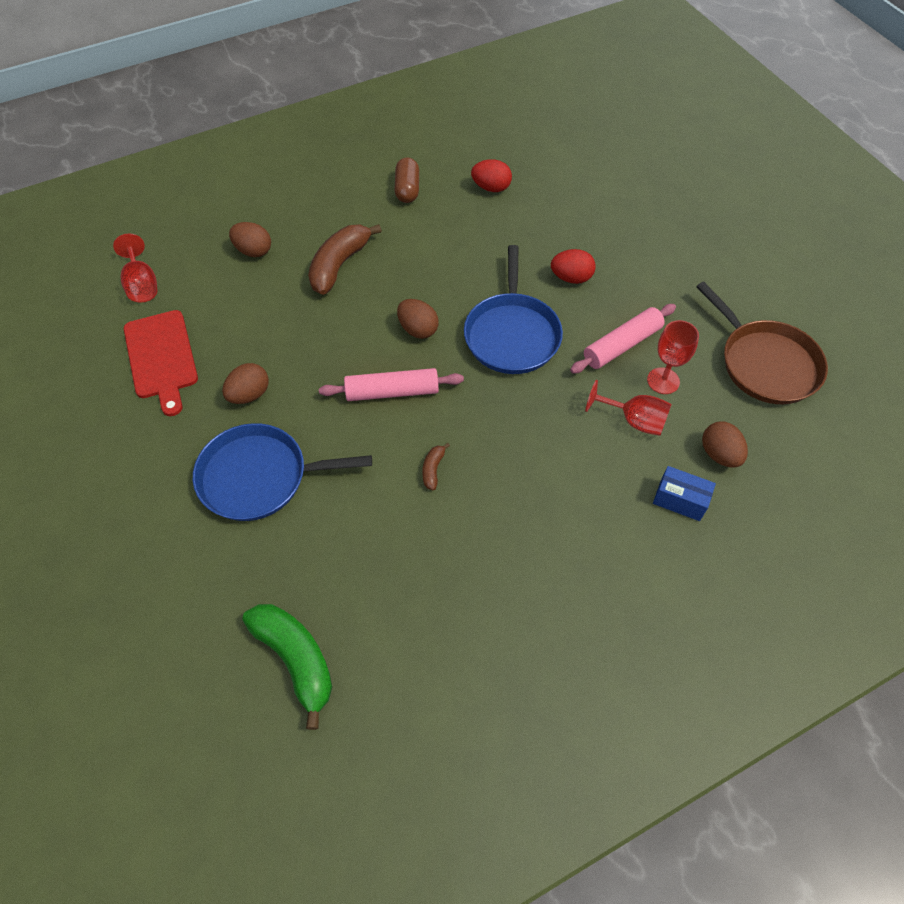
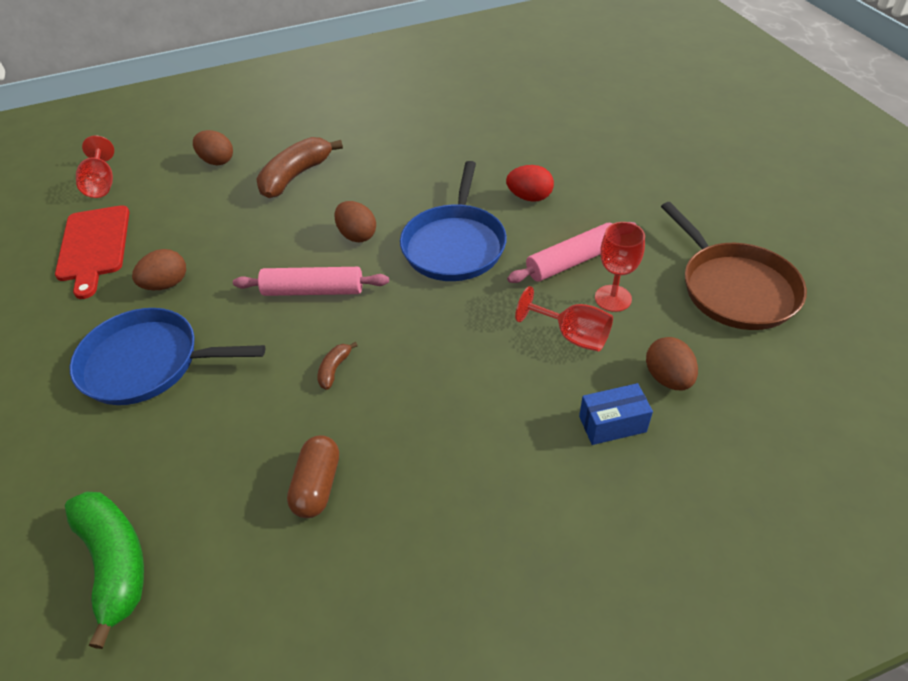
camera: 10 degrees right, 10 degrees down
brown capsule [395,157,419,203] -> brown capsule moved to [287,435,339,518]
red egg [471,159,512,192] -> none
blue box [653,466,716,521] -> blue box turned 45 degrees counterclockwise [579,383,653,445]

